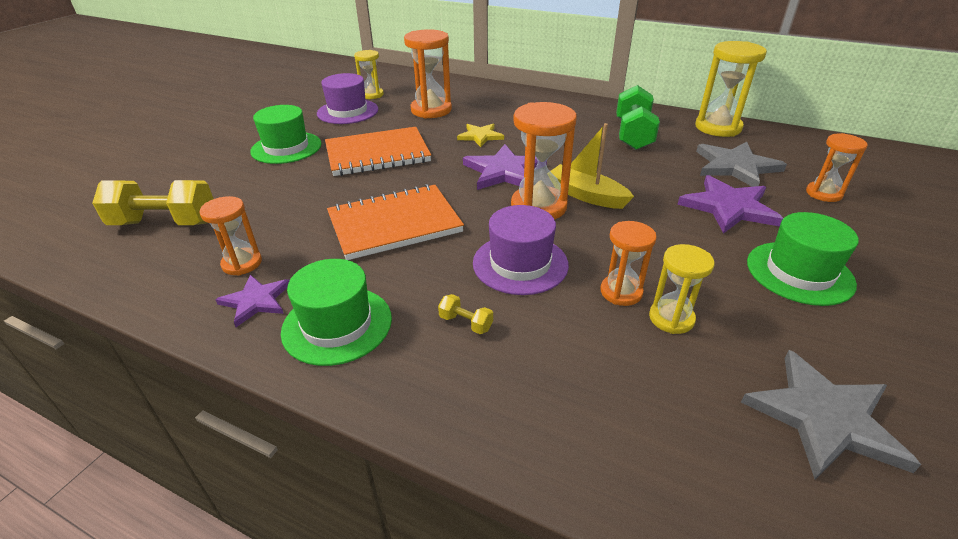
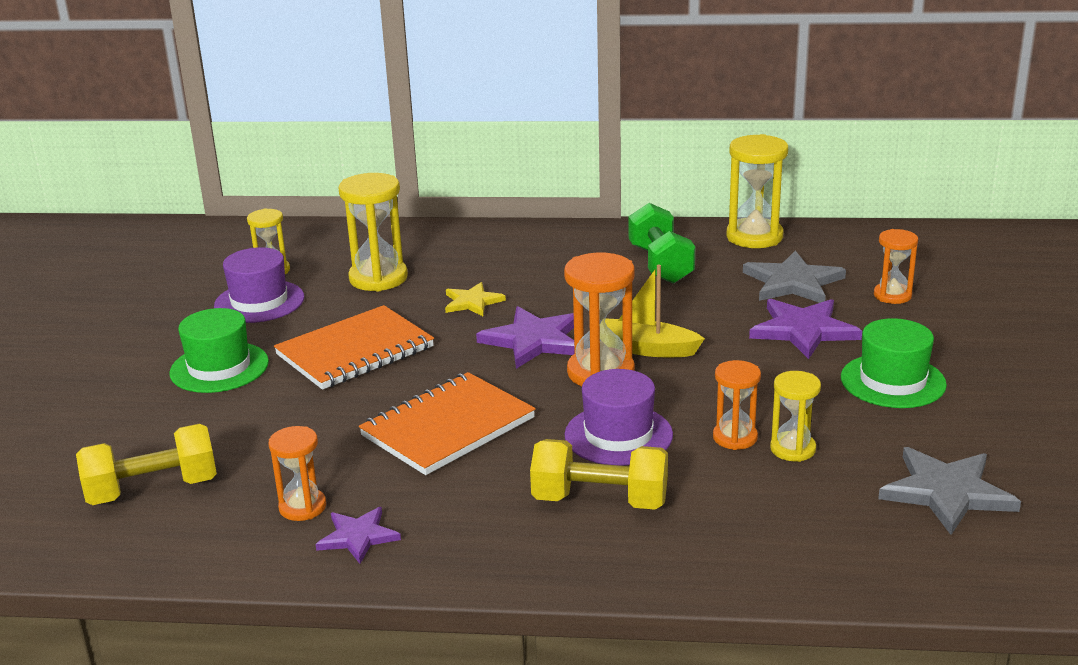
camera: 20 degrees left, 10 degrees down
green hat [281,259,392,366] -> none
orange hourglass [404,29,452,119] -> yellow hourglass [338,173,408,292]
yellow dumbbell [438,294,493,334] -> yellow dumbbell [530,439,668,510], size x2.34

